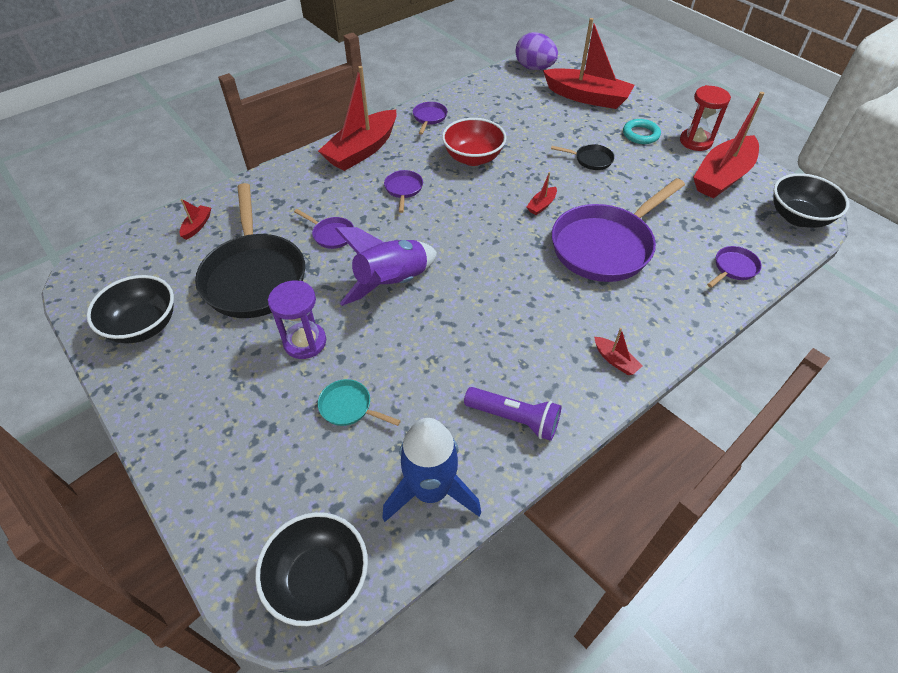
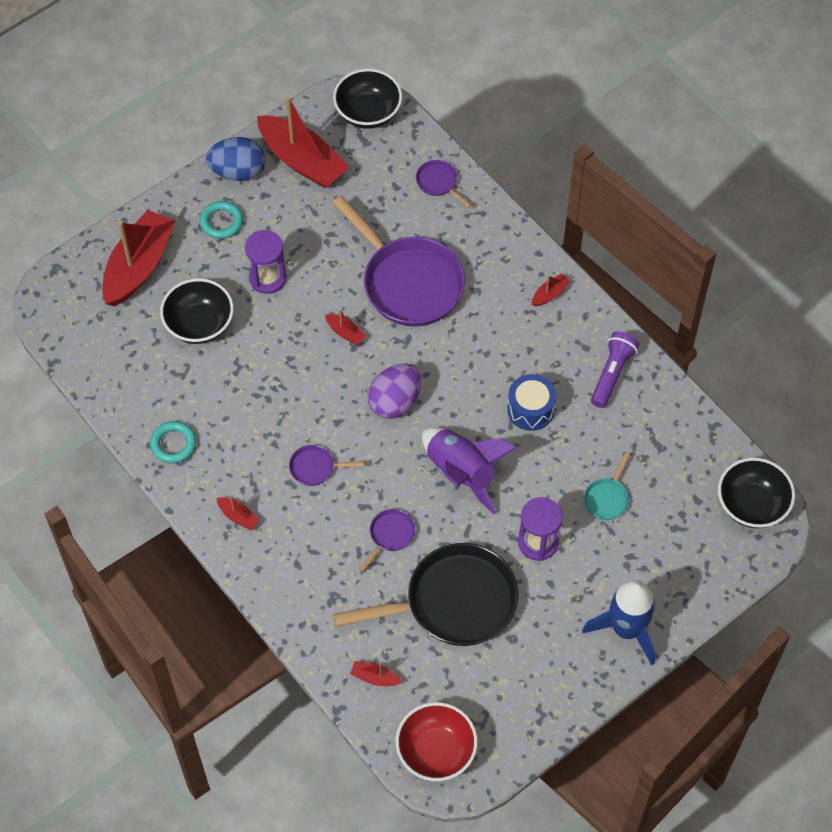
camera: 90 degrees left, 10 degrees up
black bowl [87,275,174,343] -> black bowl moved to [160,278,234,344]
red boat [318,66,397,171] -> red boat [217,495,260,530], size x0.41
blue rocket [382,418,481,522] -> blue rocket moved to [582,580,656,665]
purple pan [413,102,447,135] -> turquoise ring [150,421,196,463]
red bowl [442,118,507,166] -> red bowl moved to [396,702,478,781]
purple egg [515,32,558,70] -> purple egg moved to [367,363,421,419]
black pan [551,144,614,170] -> purple hourglass [245,230,287,294]
red hourglass [680,85,731,151] -> blue egg [206,137,265,181]
none -> blue drum [507,374,556,431]

